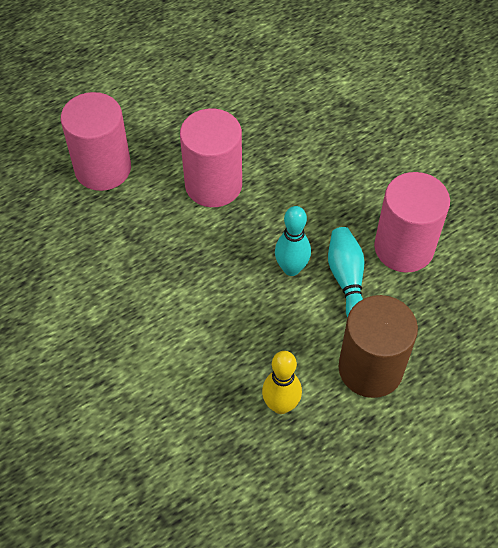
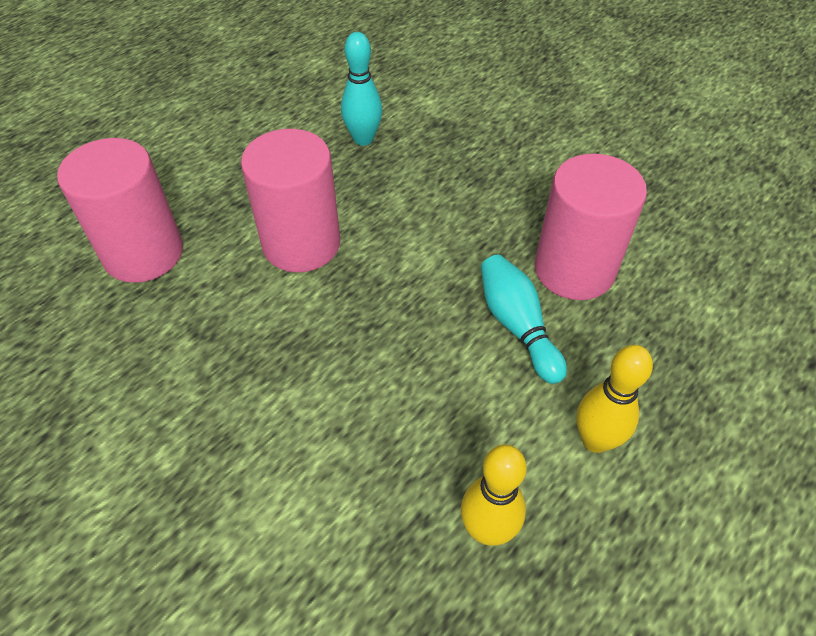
camera: 15 degrees left, 5 degrees down
turquoise bowling pin [275,206,311,276] -> turquoise bowling pin moved to [341,32,382,146]
brown cylinder [338,295,418,398] -> yellow bowling pin [576,345,653,453]

